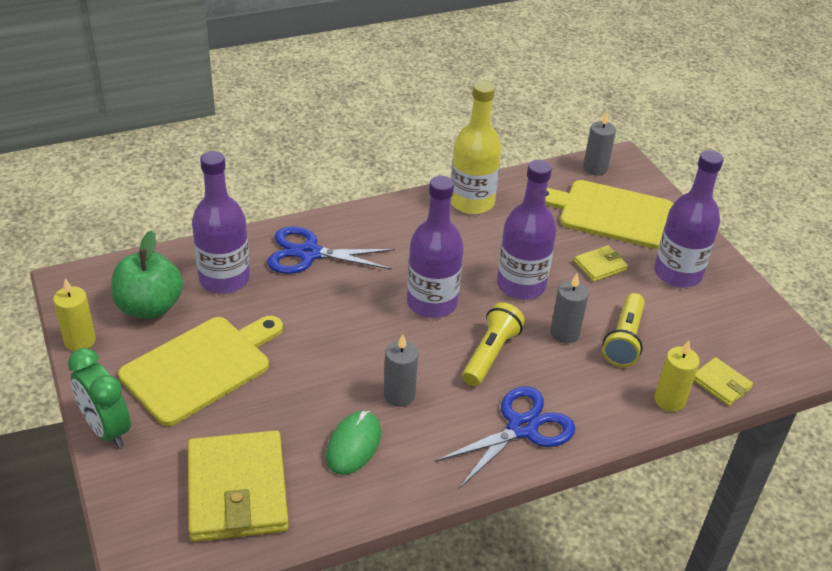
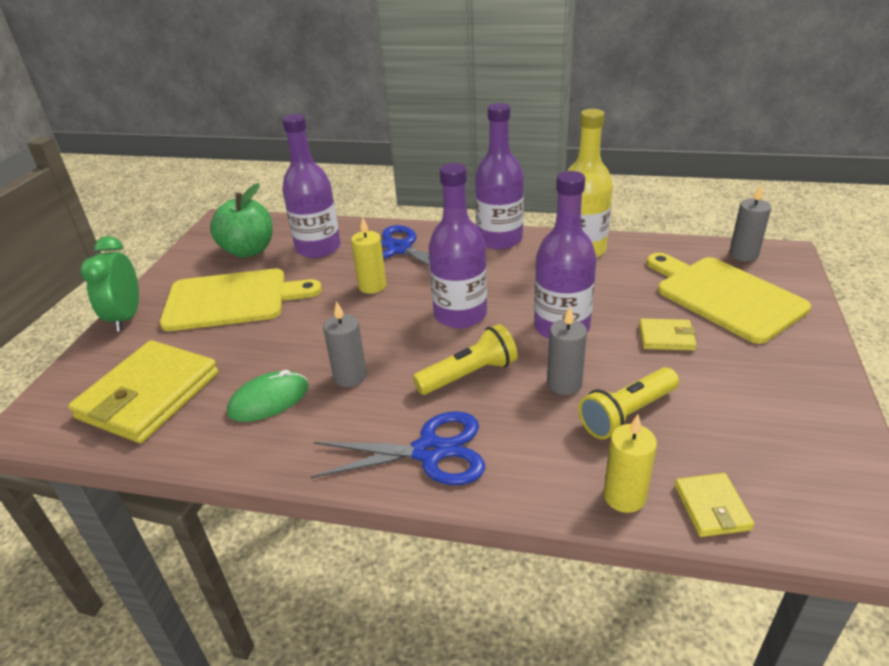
camera: 40 degrees right, 5 degrees down
yellow candle [53,278,96,351] -> yellow candle moved to [351,217,386,294]
purple bottle [654,150,724,288] -> purple bottle moved to [475,103,524,250]

